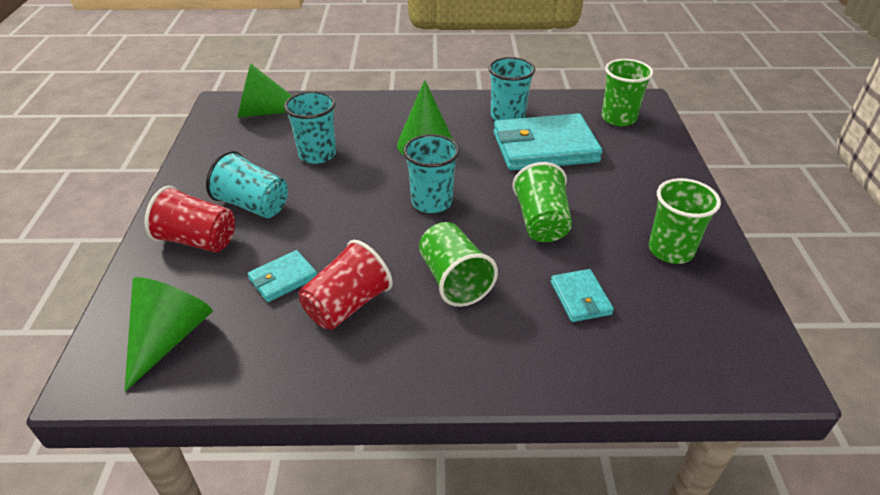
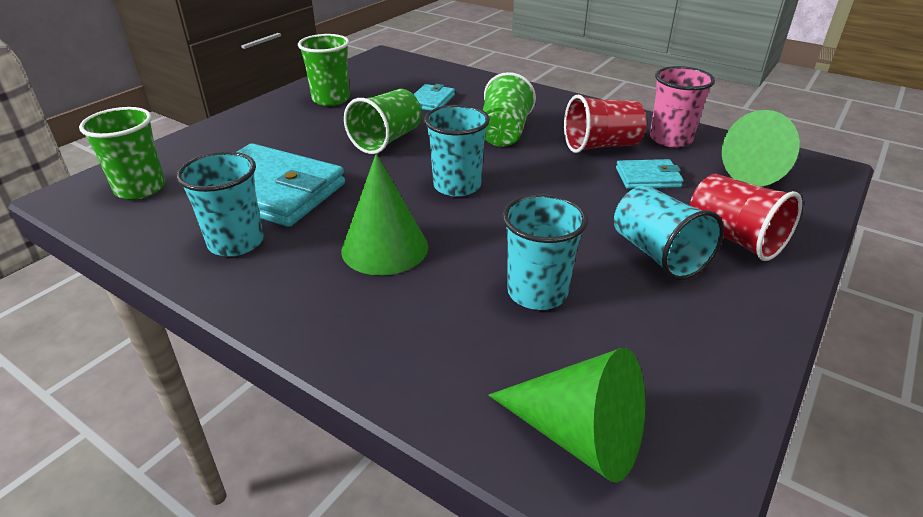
camera: 145 degrees left, 5 degrees down
none -> pink cup [650,66,715,148]

